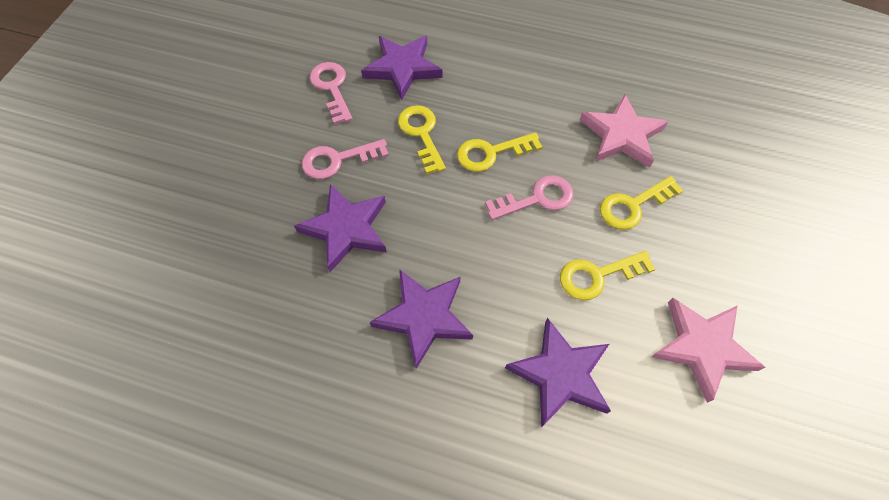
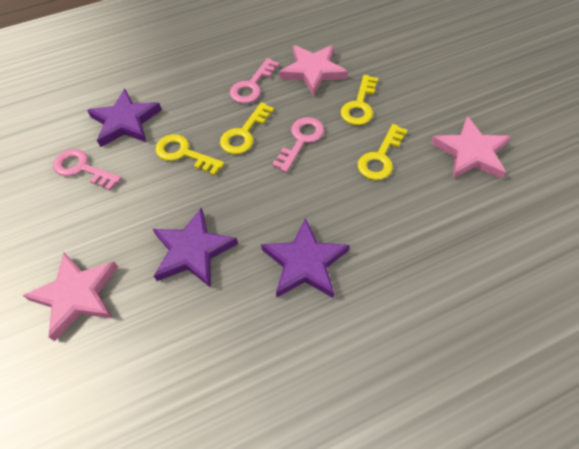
camera: 40 degrees left, 5 degrees down
pink key [302,139,389,179] -> pink key moved to [230,58,280,104]
purple star [505,318,611,427] -> none
none -> pink star [23,252,118,341]

